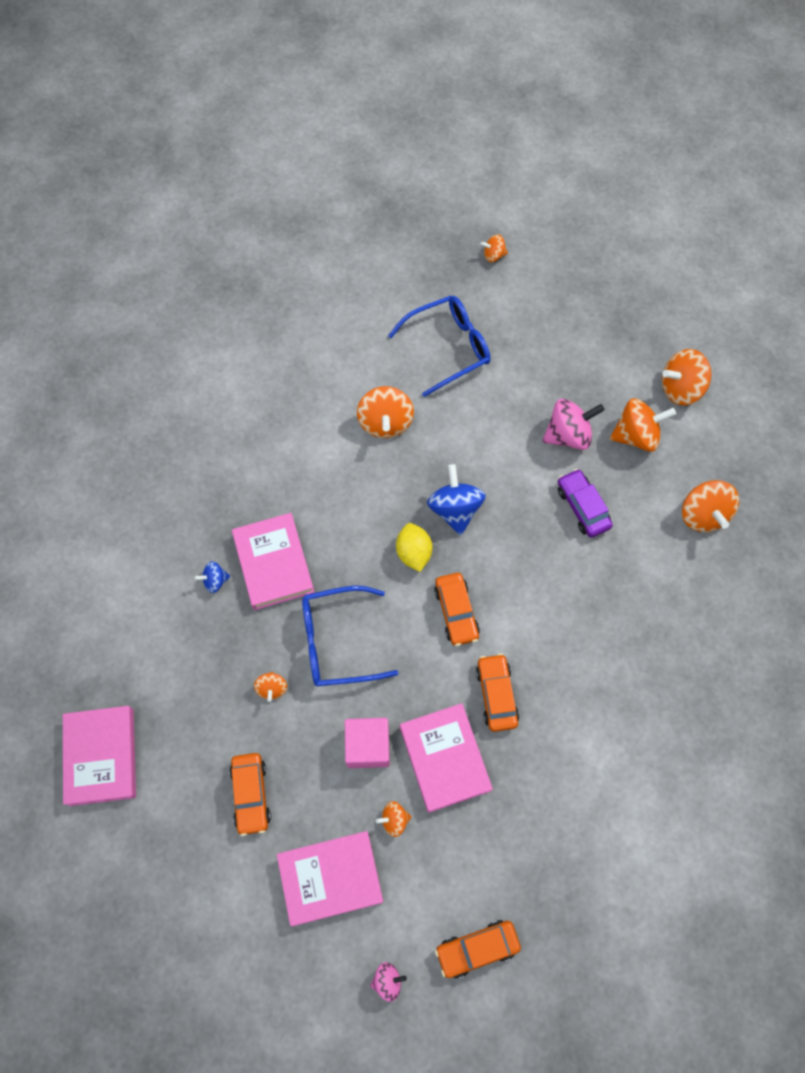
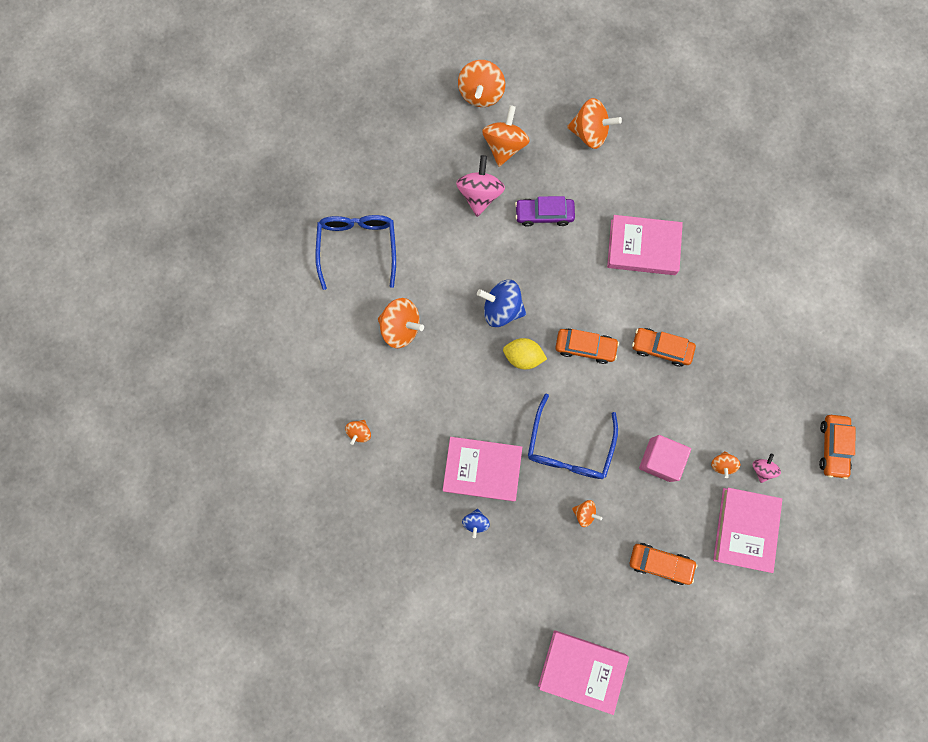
camera: 65 degrees left, 10 degrees up
pink spinning top [370,962,407,1002] -> pink spinning top moved to [753,454,781,483]
pink book [400,703,493,813] -> pink book moved to [607,215,683,275]
orange spinning top [481,234,508,262] -> orange spinning top moved to [345,420,371,445]

